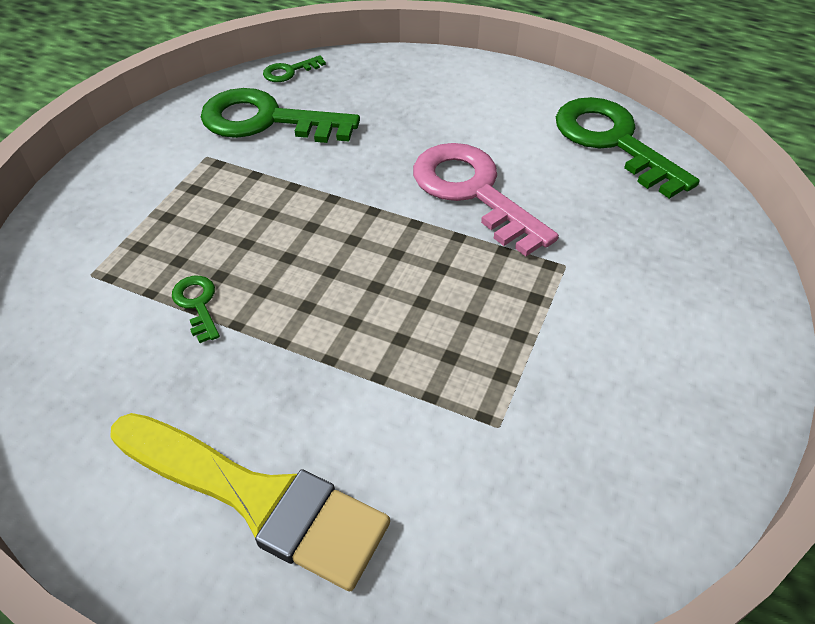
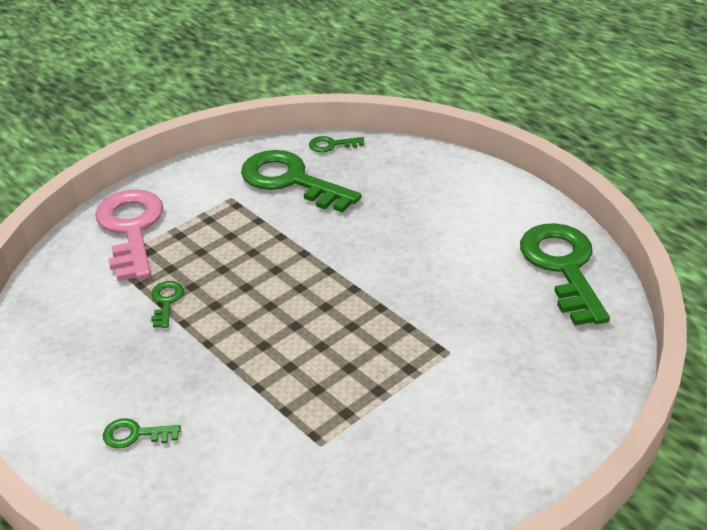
camera: 25 degrees right, 10 degrees down
yellow brush [110,413,390,591] -> green key [103,418,181,448]
pink key [413,143,559,256] -> pink key moved to [95,189,164,281]

